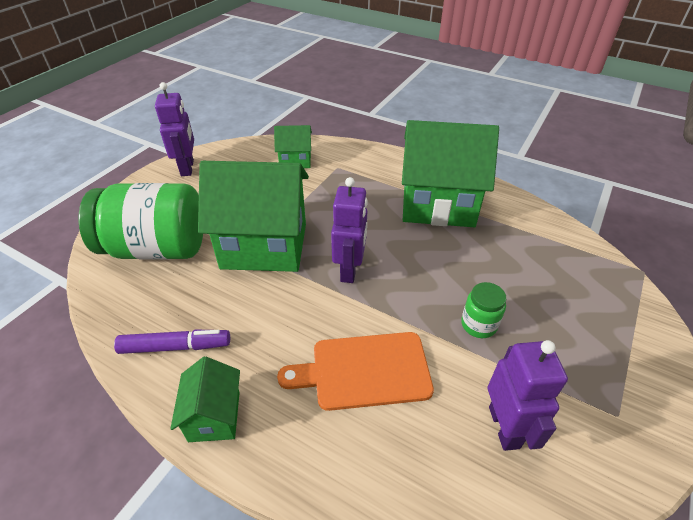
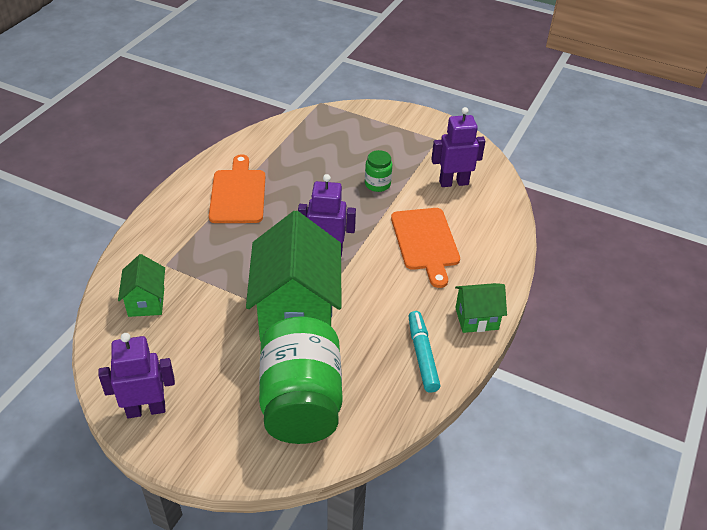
camera: 95 degrees left, 0 degrees up
purple marker [114,330,230,354] -> turquoise marker [408,311,440,393]
green house [402,120,499,227] -> orange cutting board [209,154,265,223]

